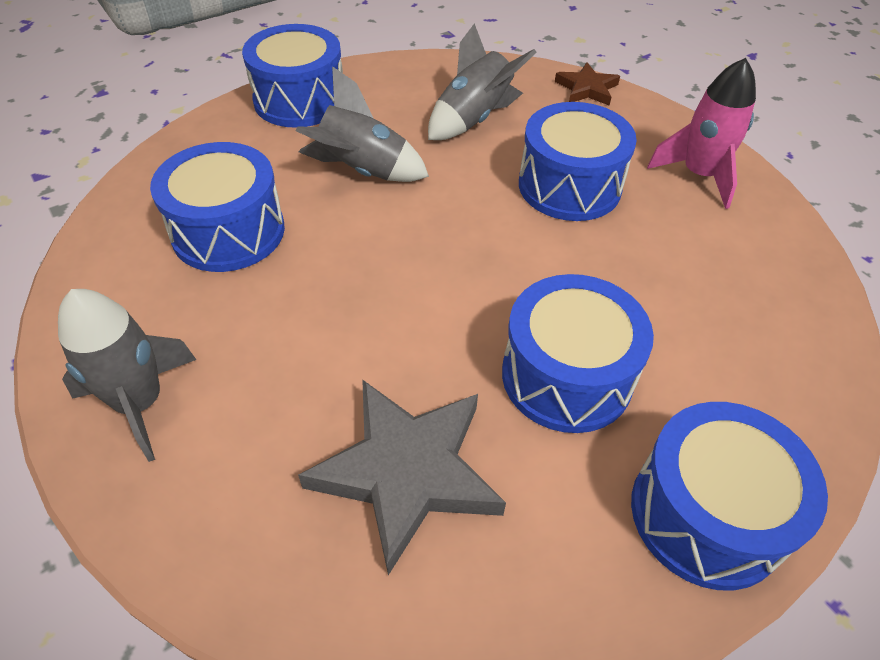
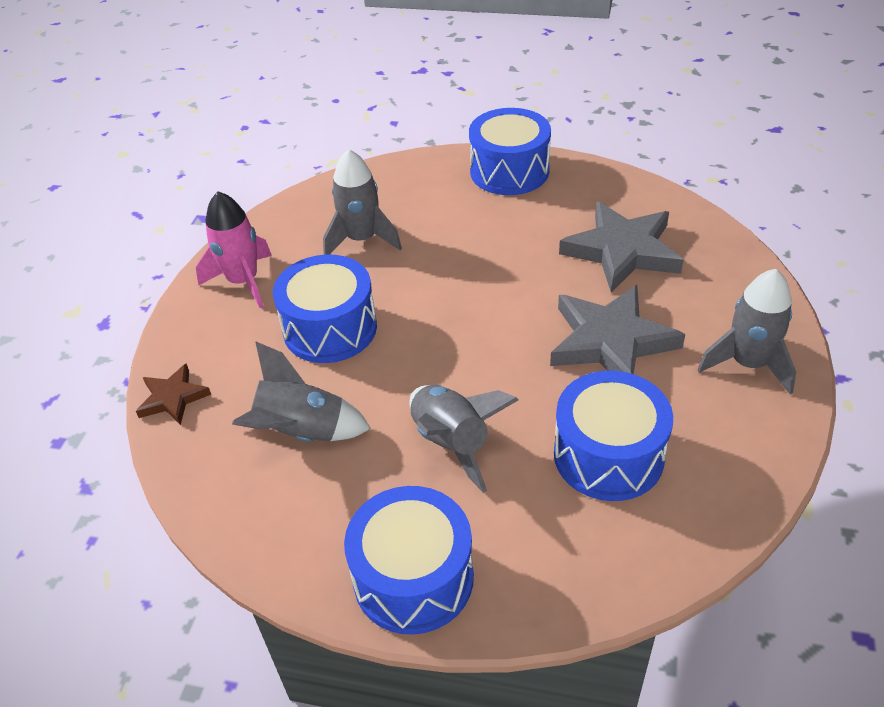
camera: 130 degrees left, 5 degrees down
blue drum [502,274,654,433] -> none
none -> grey rocket [323,149,402,255]
none -> grey star [550,285,685,374]

